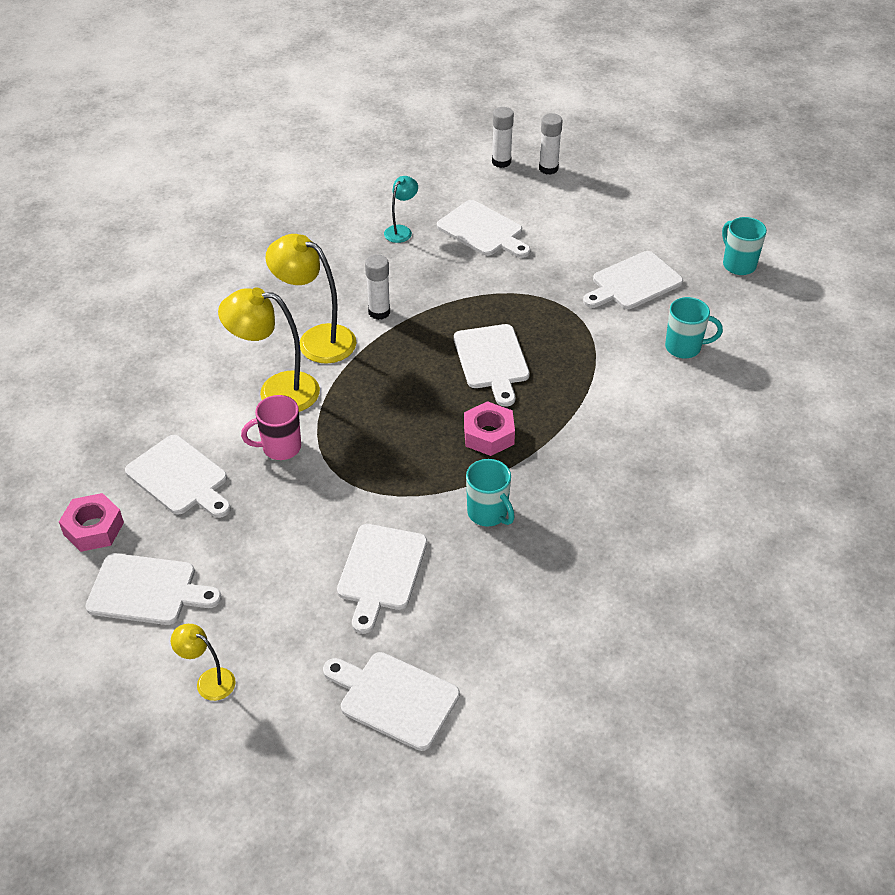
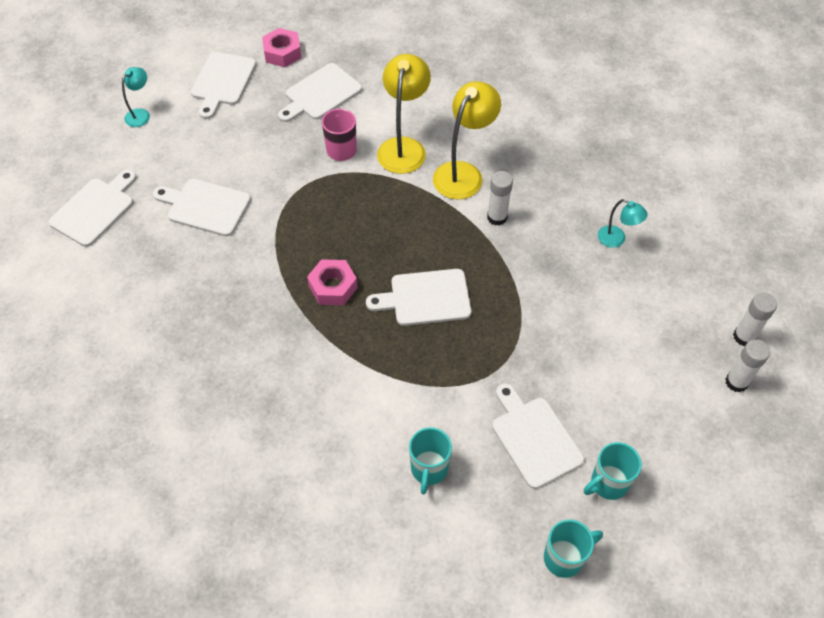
camera: 95 degrees right, 10 degrees up
yellow lamp [171,624,236,701] -> turquoise lamp [122,67,150,127]
white cutting board [437,200,531,258] -> none
turquoise mug [466,459,515,527] -> turquoise mug moved to [584,442,642,500]

